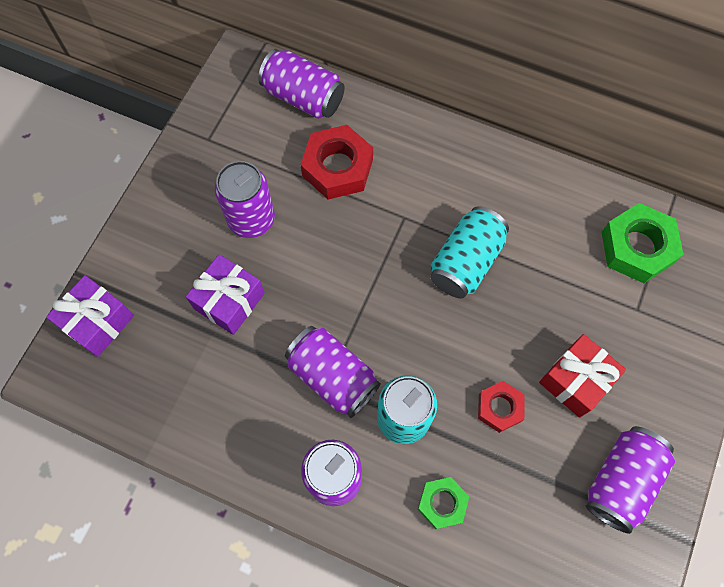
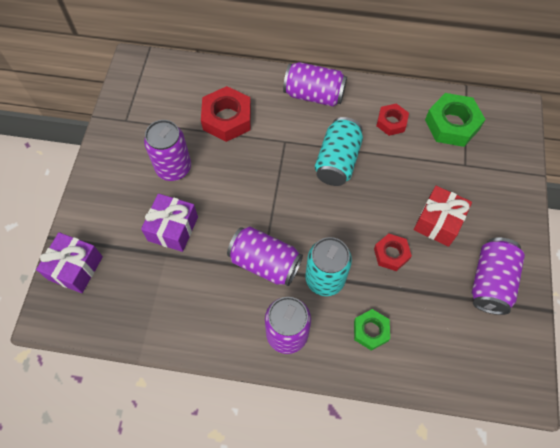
camera: 15 degrees left, 5 degrees down
purple can [258,49,345,119] -> purple can moved to [283,62,347,107]
none -> red nut [376,103,409,136]

